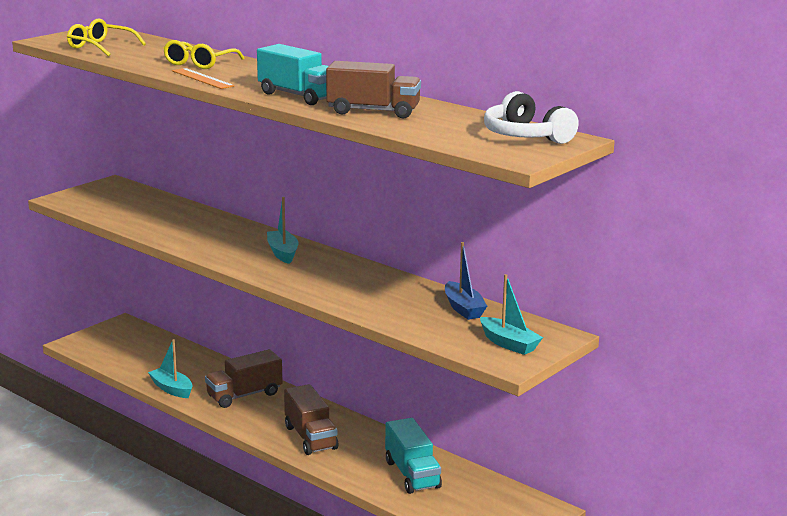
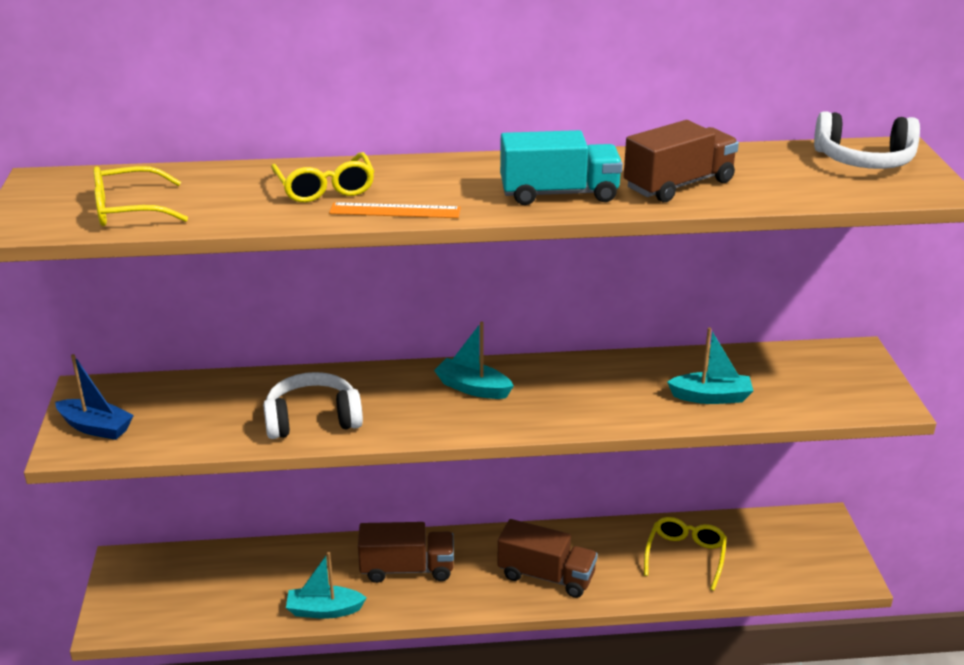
camera: 45 degrees left, 10 degrees up
brown truck [205,349,283,408] -> brown truck turned 105 degrees counterclockwise [358,522,454,583]
turquoise truck [385,418,442,494] -> yellow glasses [644,517,727,591]
blue boat [445,242,487,320] -> blue boat moved to [55,354,134,440]
turquoise boat [480,274,543,355] -> turquoise boat moved to [667,327,753,404]
none -> white headphones [263,372,363,439]

